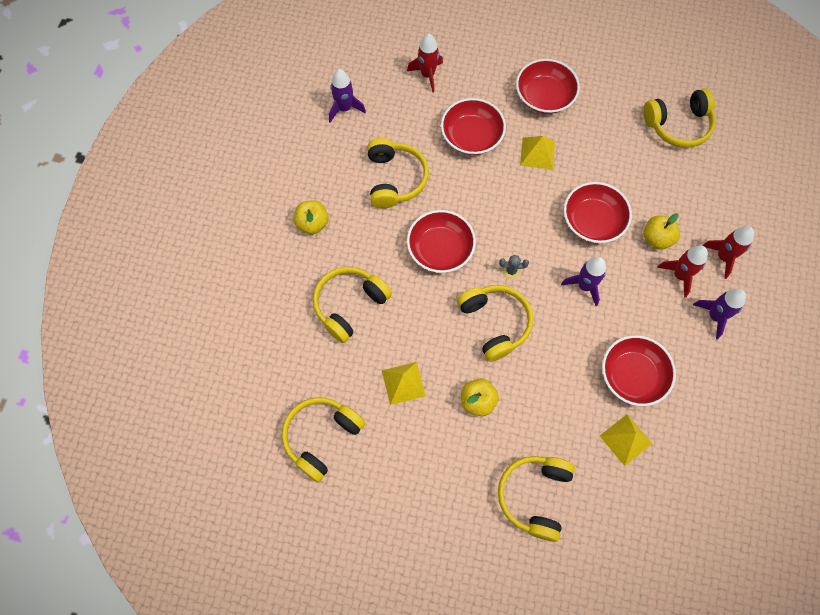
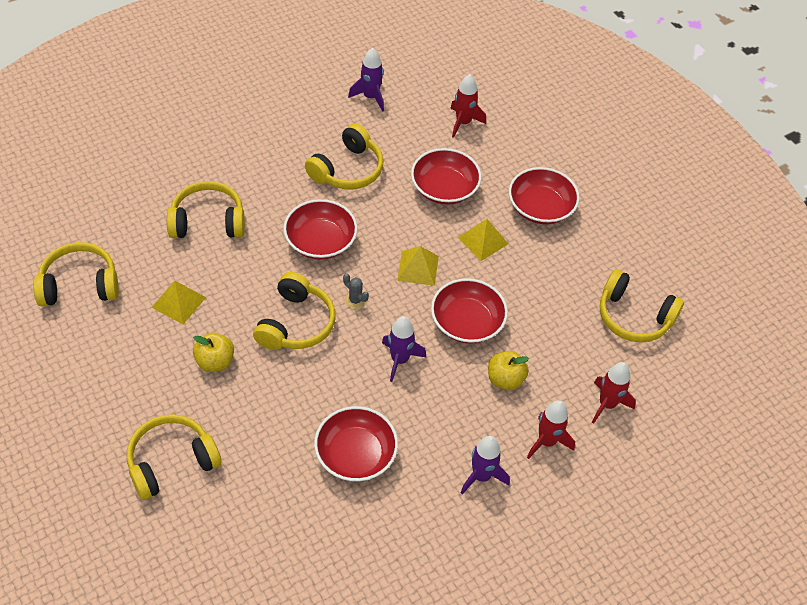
camera: 40 degrees right, 15 degrees down
yellow apple [294,200,329,234] -> none
yellow pyramid [600,414,653,466] -> yellow pyramid moved to [397,246,439,286]
red rocket [657,246,708,298] -> red rocket moved to [592,362,636,424]

